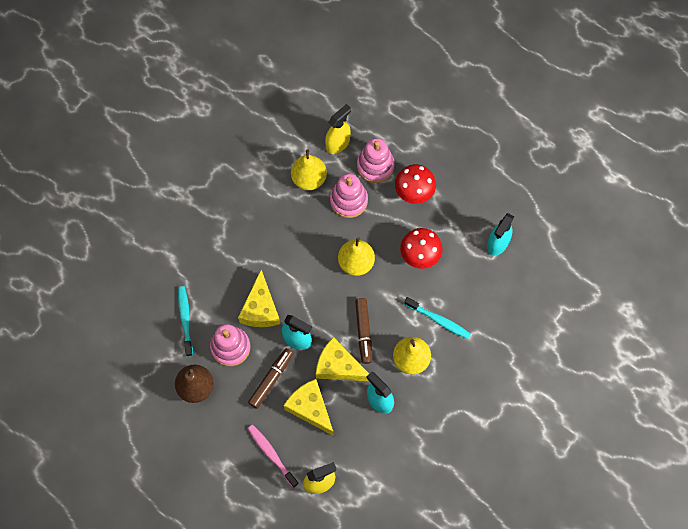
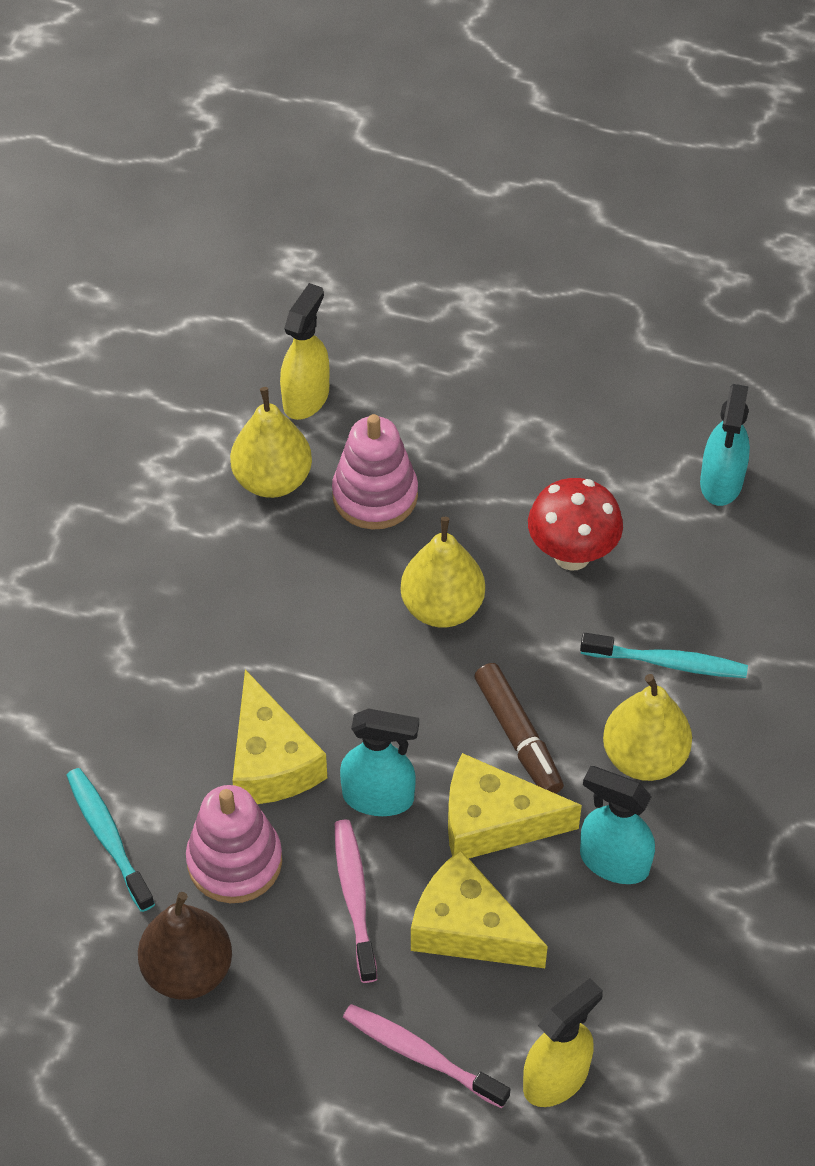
camera: 20 degrees left, 15 degrees down
brown marker [248,348,293,409] -> pink toothbrush [335,819,377,983]
pink stacking toy [357,138,395,183] -> none
red mushroom [395,164,436,204] -> none

